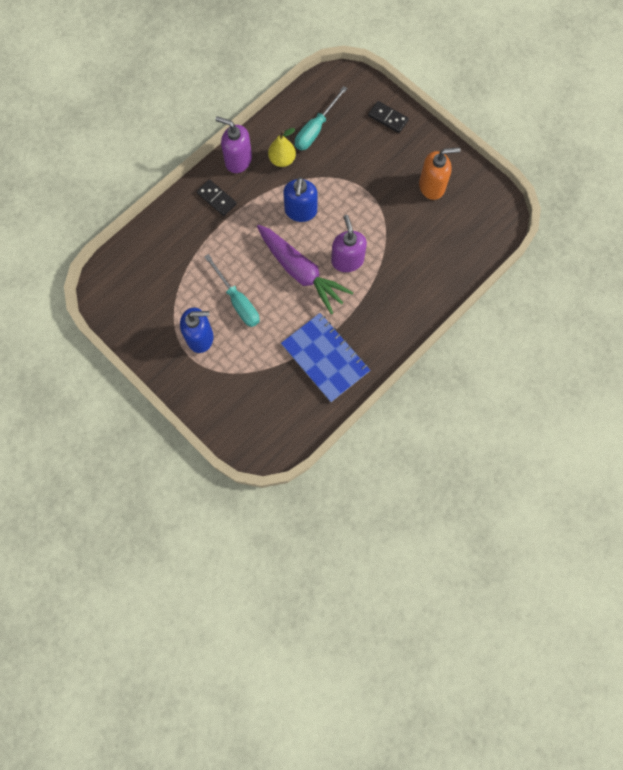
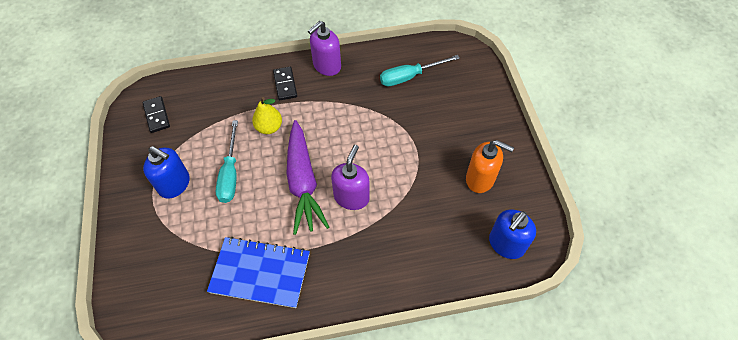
camera: 35 degrees right, 15 degrees down
purple soap dispenser [215,116,252,173] -> purple soap dispenser turned 105 degrees counterclockwise [308,21,341,76]
yellow pear [268,128,296,167] -> yellow pear moved to [252,97,282,134]
blue notebook [281,313,370,402] -> blue notebook turned 75 degrees counterclockwise [207,237,310,308]
blue soap dispenser [283,177,318,222] -> blue soap dispenser moved to [489,209,536,259]
black domino [368,101,409,133] -> black domino moved to [142,96,170,133]

